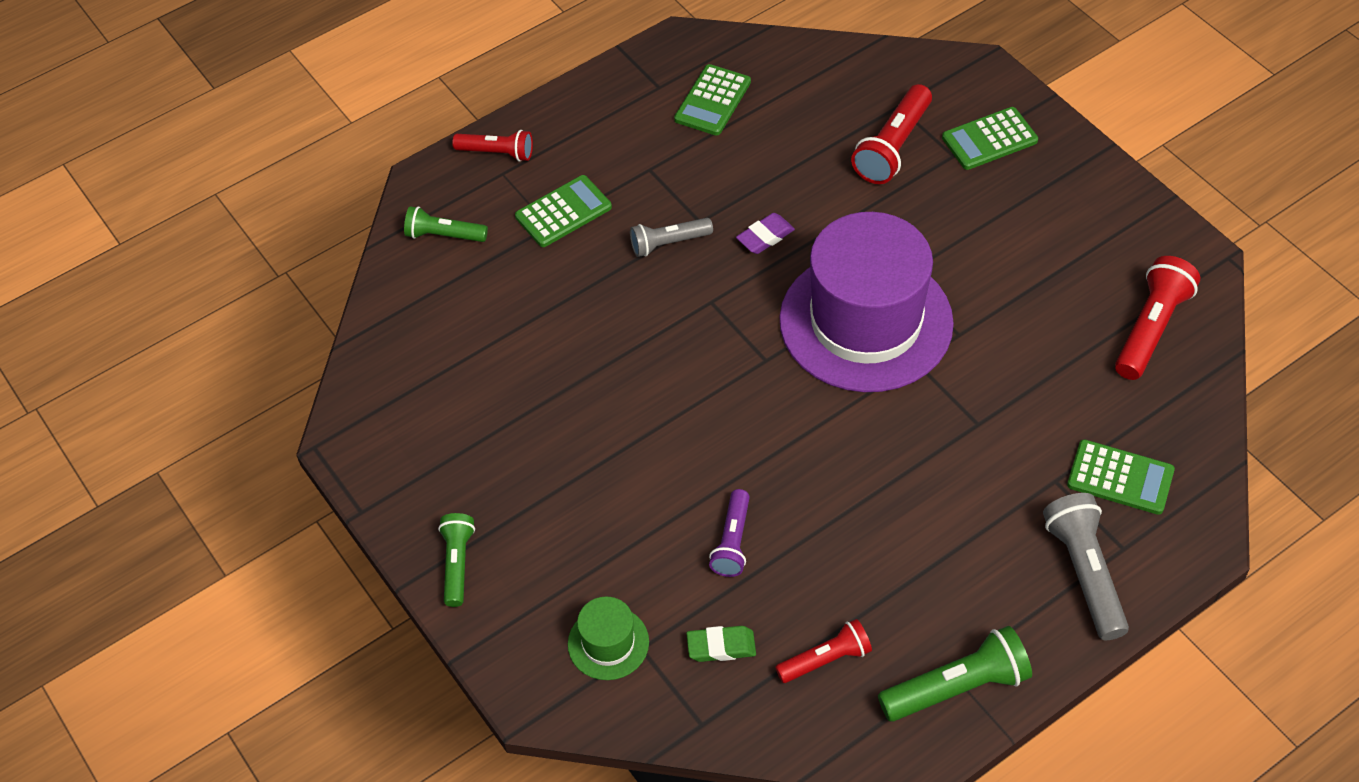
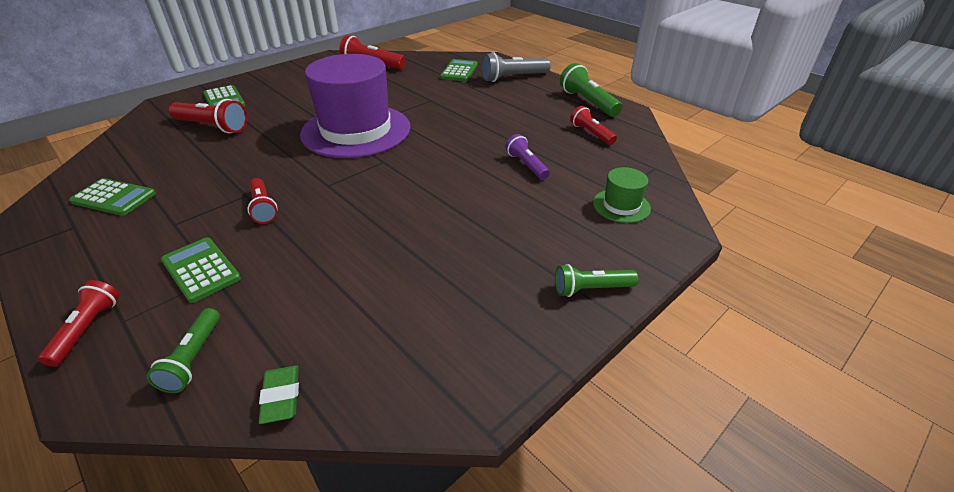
camera: 100 degrees left, 15 degrees down
grey flashlight [630,218,713,257] -> red flashlight [248,178,278,224]
green eraser [686,626,756,662] -> green eraser moved to [258,365,299,424]
purple flashlight [709,489,750,577] -> purple flashlight turned 120 degrees counterclockwise [505,134,550,180]
purple eraser [736,213,795,254] -> none

